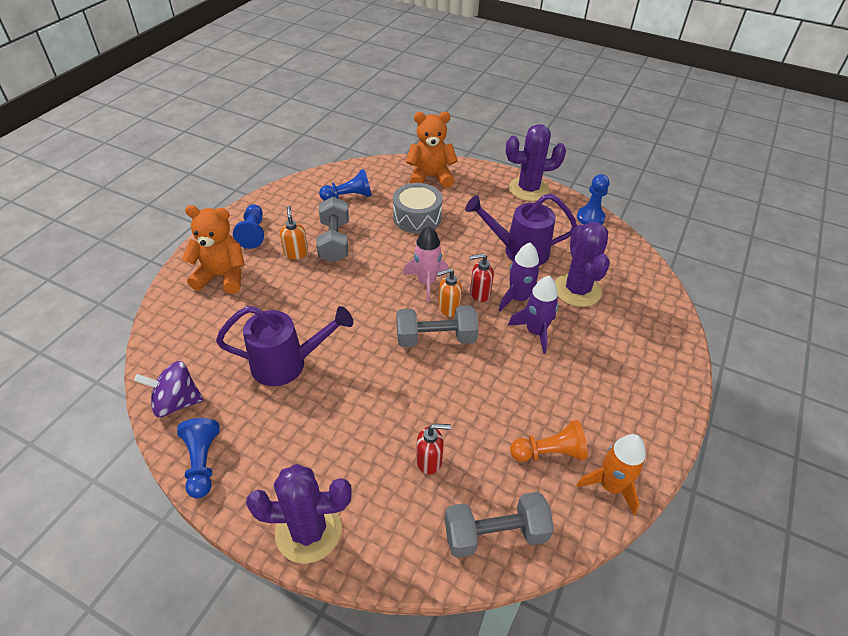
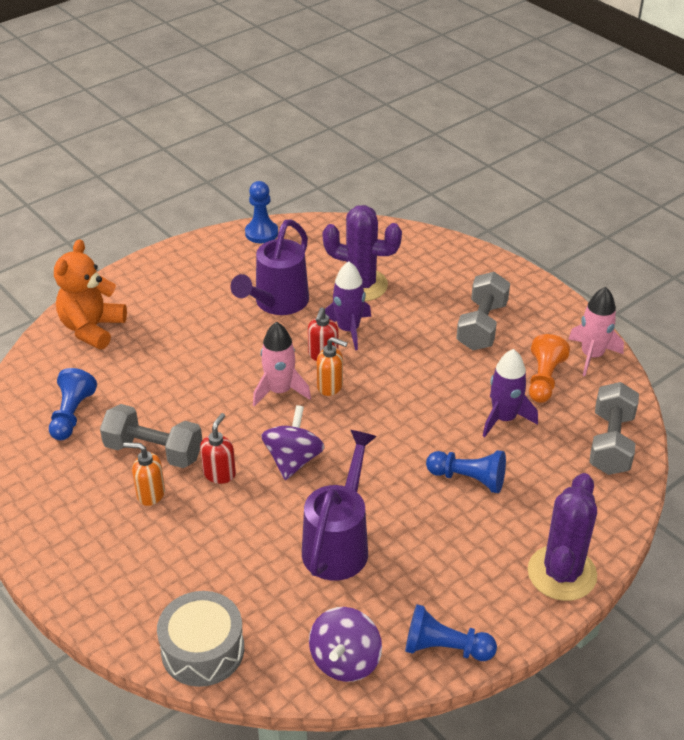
camera: 65 degrees left, 5 degrees down
orange teddy bear [182,205,245,294] -> none
blue pawn [233,204,264,249] -> blue pawn moved to [426,450,506,493]
grey drum [393,183,443,233] -> grey drum moved to [157,591,244,687]
grey dumbbell [396,305,478,347] -> grey dumbbell moved to [456,272,510,350]
red soap dispenser [416,423,451,475] -> red soap dispenser moved to [200,413,236,484]
orange soap dispenser [437,268,462,317] -> orange soap dispenser turned 75 degrees counterclockwise [317,337,348,396]
purple cactus [506,124,566,201] -> none
purple rocket [508,276,559,354] -> purple rocket moved to [483,349,538,437]
orange rocket [577,434,646,515] -> pink rocket [568,287,624,376]
none -> purple spinning top [261,405,325,480]

